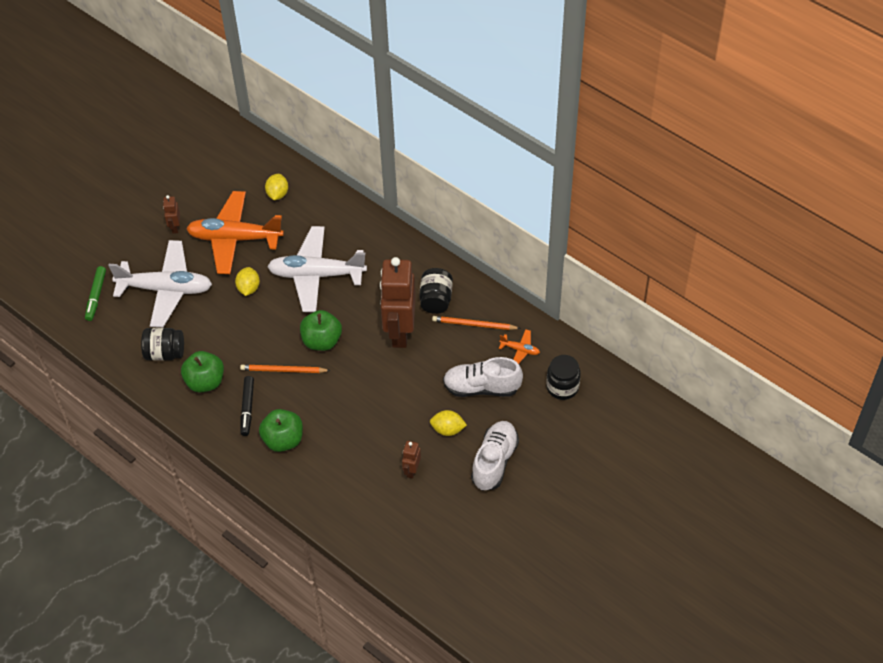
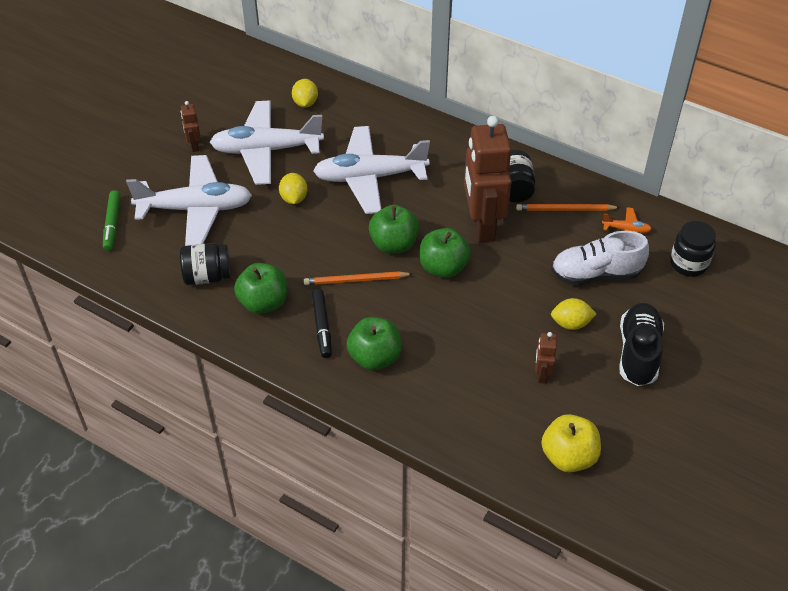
camera: 10 degrees left, 5 degrees down
orange plane [186,191,284,274] -> white plane [210,101,324,185]
white shoe [471,421,519,491] -> black shoe [620,303,664,386]
none -> green apple [420,228,471,278]
none -> yellow apple [541,414,601,472]

